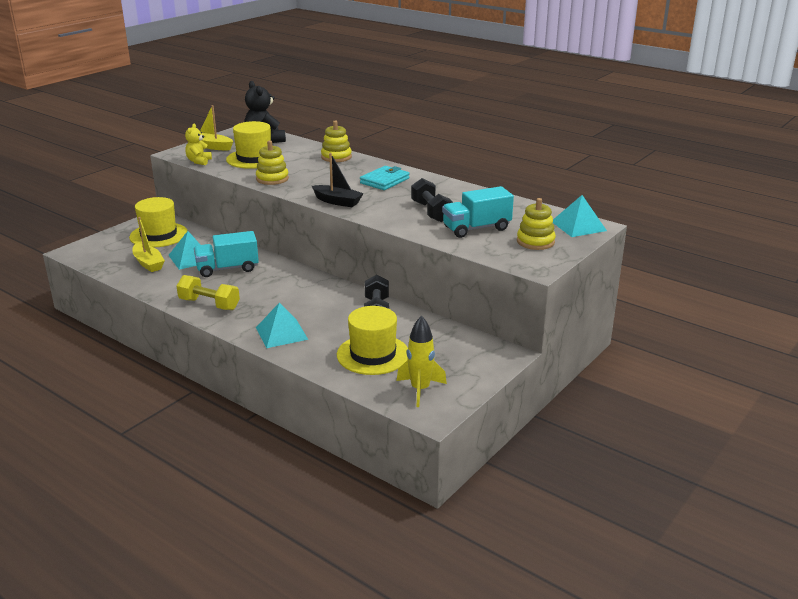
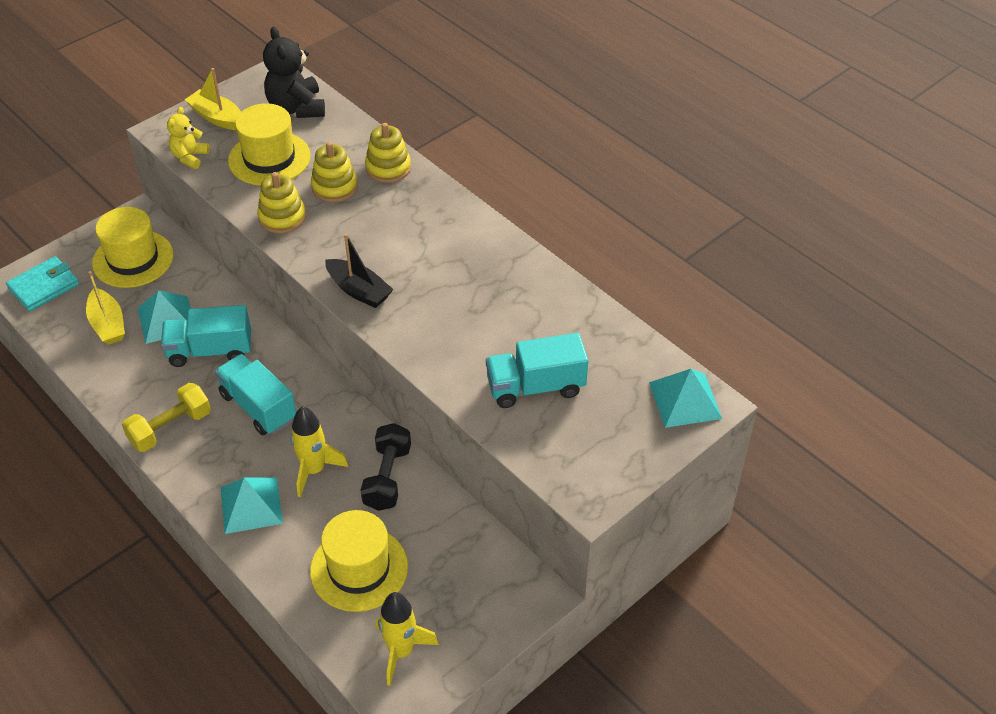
camera: 10 degrees right, 20 degrees up
yellow dumbbell [176,275,240,310] -> yellow dumbbell turned 75 degrees counterclockwise [122,383,211,452]
turquoise wallet [360,166,409,190] -> turquoise wallet moved to [6,256,79,312]
black dumbbell [411,178,453,222] -> none
yellow stacking toy [517,198,556,250] -> yellow stacking toy moved to [311,142,358,202]
none -> turquoise truck [215,354,296,435]
none -> yellow rocket [290,406,348,497]

